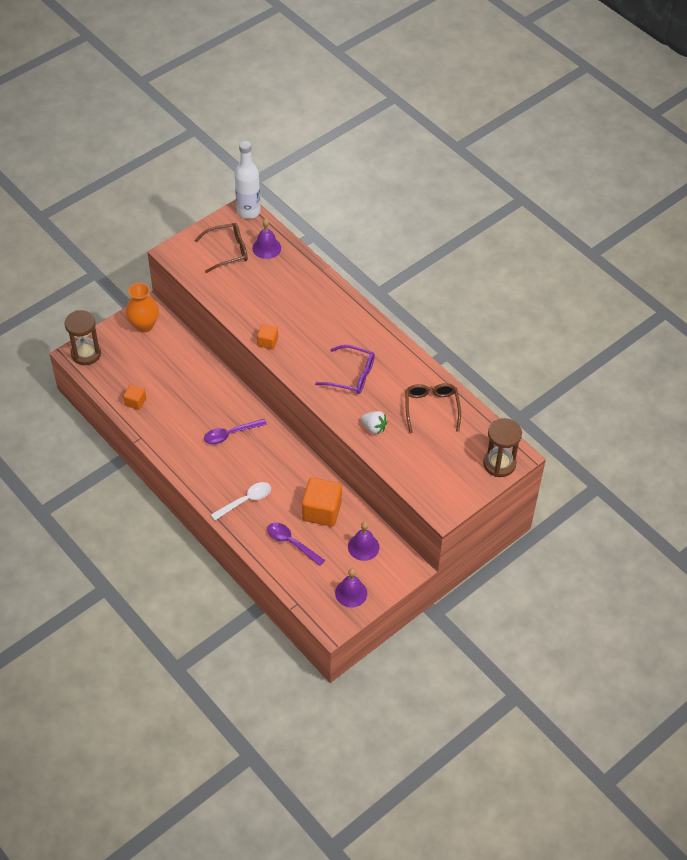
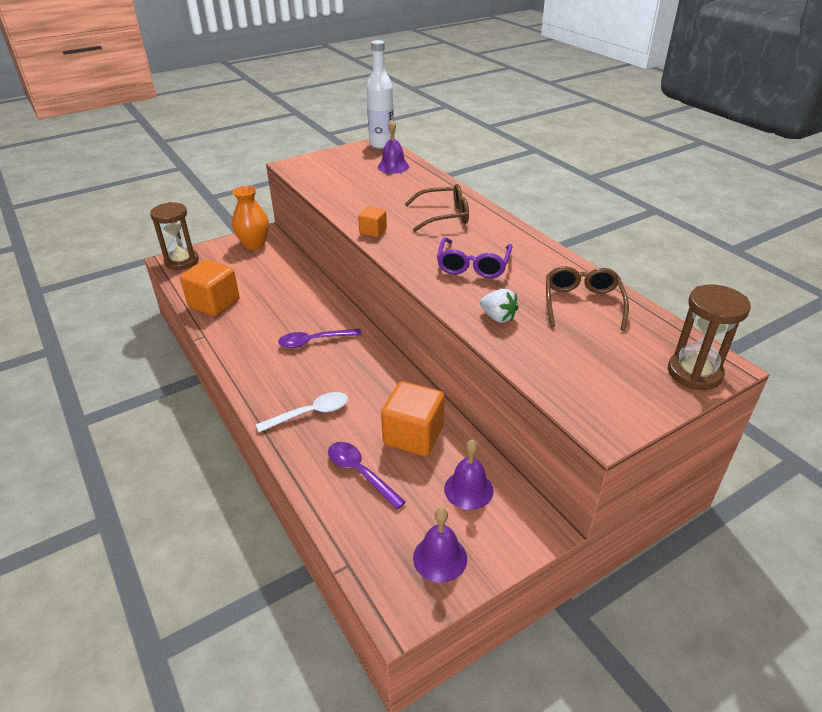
camera: 10 degrees right, 15 degrees down
orange cube [123,384,146,410] -> orange cube [180,259,240,316], size x1.90
brown glasses [195,223,248,273] -> brown glasses moved to [405,184,469,232]
purple glasses [315,345,375,394] -> purple glasses turned 75 degrees clockwise [437,237,512,278]

